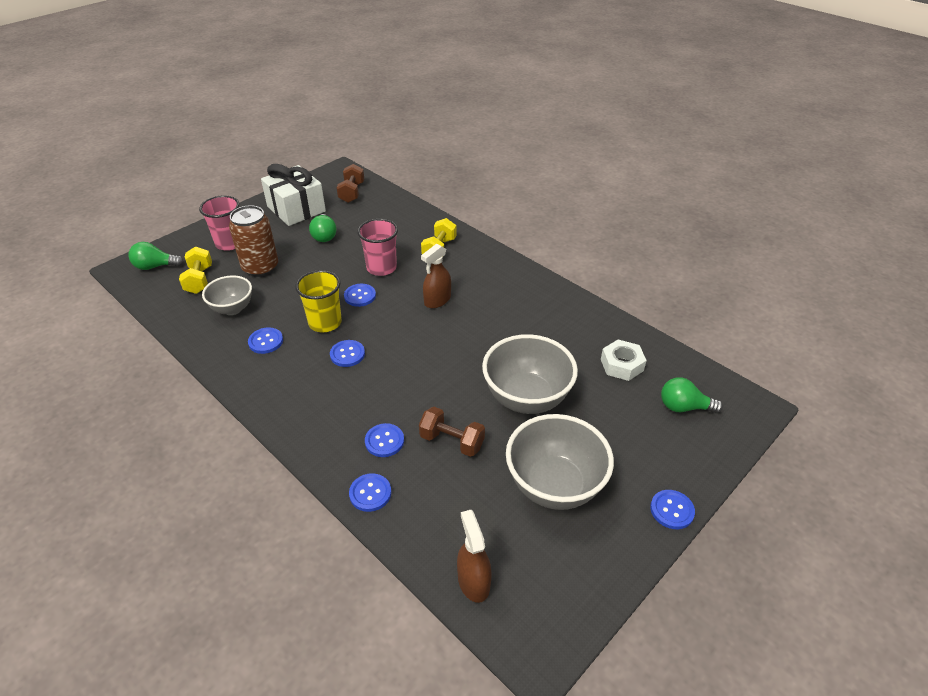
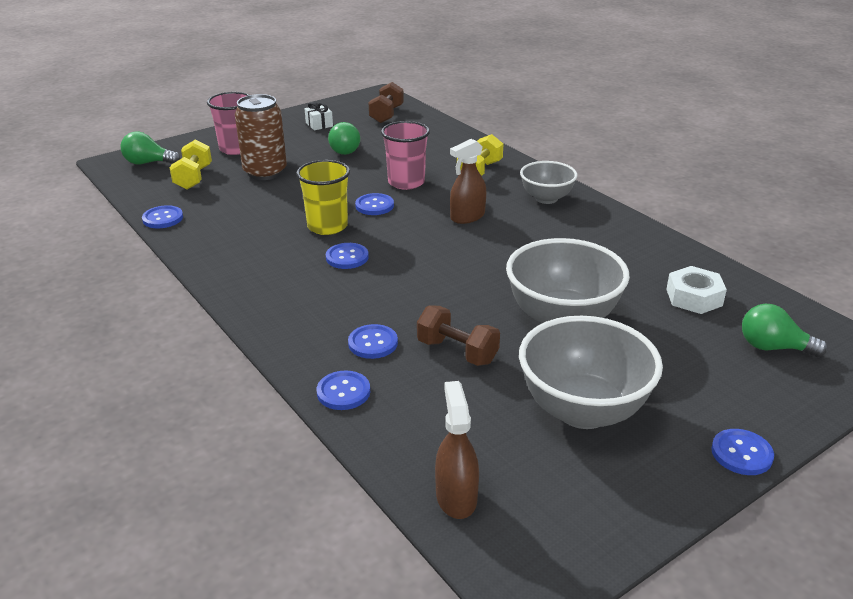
camera: 10 degrees right, 10 degrees down
grey bowl [202,276,252,315] -> grey bowl moved to [520,161,577,204]
blue button [248,327,283,354] -> blue button moved to [142,205,183,228]
white gift [261,164,326,226] -> white gift [305,102,333,130], size x0.41

